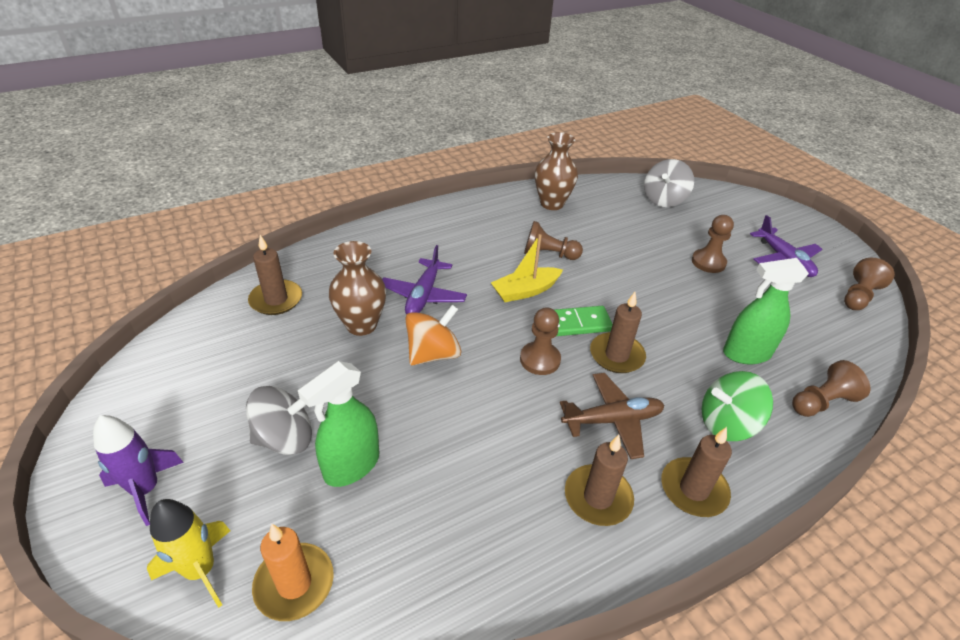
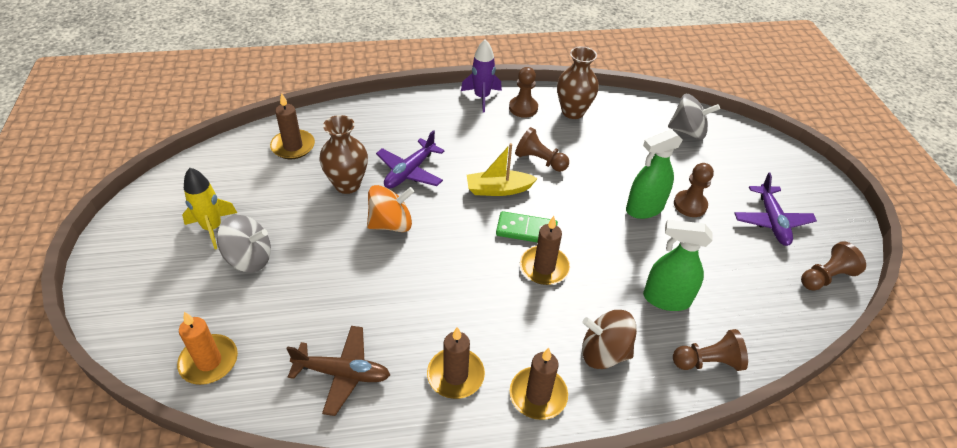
camera: 20 degrees right, 5 degrees up
purple rocket [93,415,184,526] -> purple rocket moved to [461,39,502,112]
yellow rocket [147,499,231,608] -> yellow rocket moved to [182,168,237,249]
green spray bottle [298,361,379,487] -> green spray bottle moved to [626,129,683,219]
brown pawn [520,307,561,375] -> brown pawn moved to [509,67,538,118]
brown plane [560,373,664,459] -> brown plane moved to [286,326,390,416]
grey spinning top [644,159,694,207] -> grey spinning top turned 135 degrees counterclockwise [668,94,720,140]
green spinning top [702,371,773,441] -> brown spinning top [582,310,637,369]

